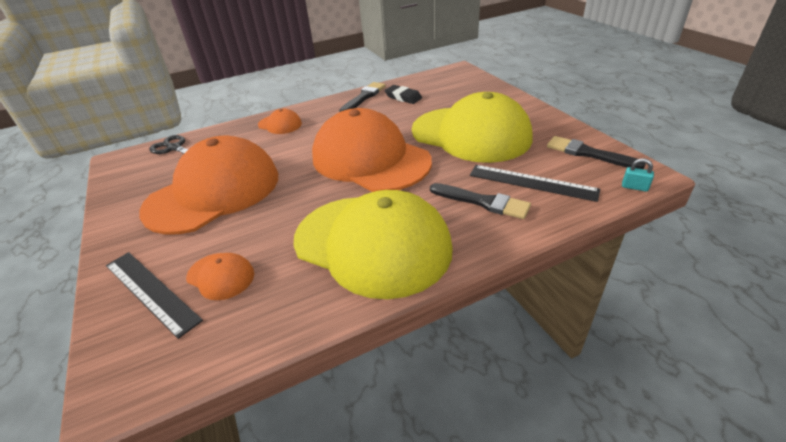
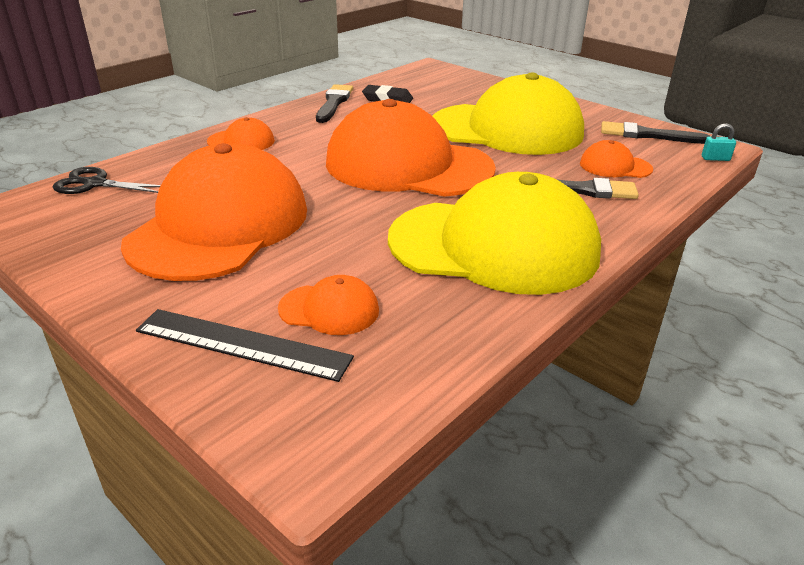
camera: 25 degrees left, 5 degrees down
black ruler [470,165,600,202] -> orange cap [580,140,653,178]

